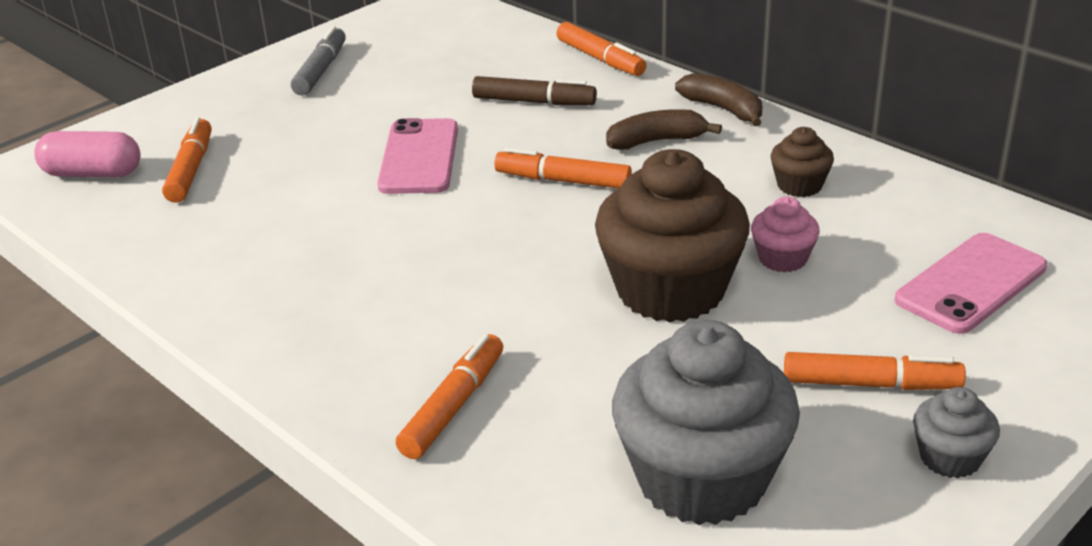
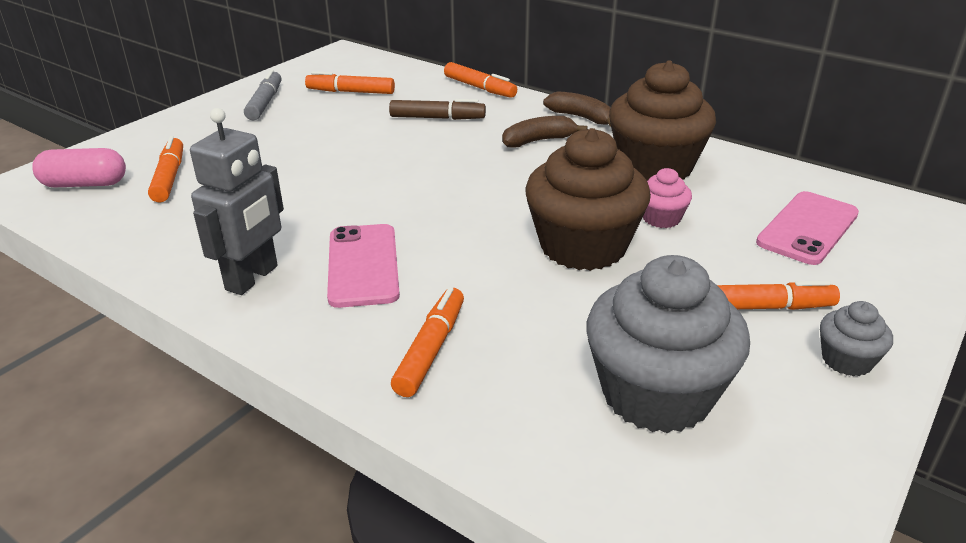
camera: 10 degrees left, 0 degrees up
pink phone [377,118,458,194] -> pink phone moved to [327,224,400,308]
orange marker [494,147,632,188] -> orange marker moved to [305,71,395,94]
brown cupcake [771,127,834,197] -> brown cupcake [609,61,716,181], size x2.16
none -> grey robot [190,108,284,295]

